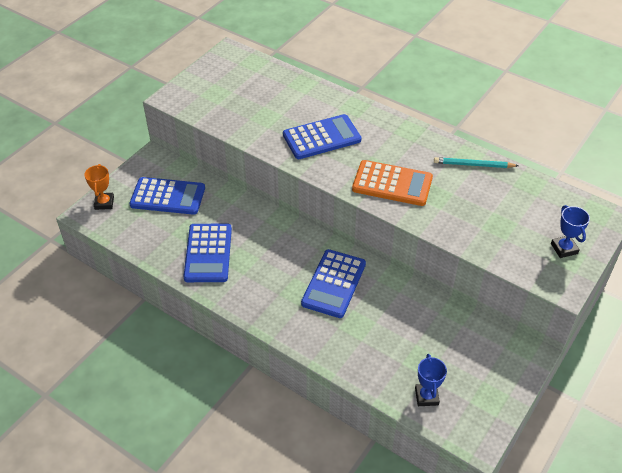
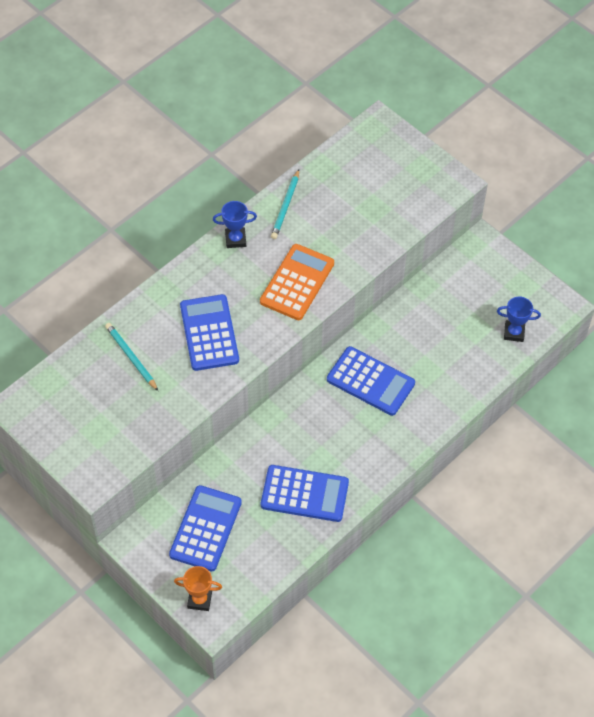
camera: 80 degrees left, 10 degrees up
blue trophy [551,205,590,258] -> blue trophy moved to [213,201,257,248]
none -> turquoise pencil [105,323,158,391]

